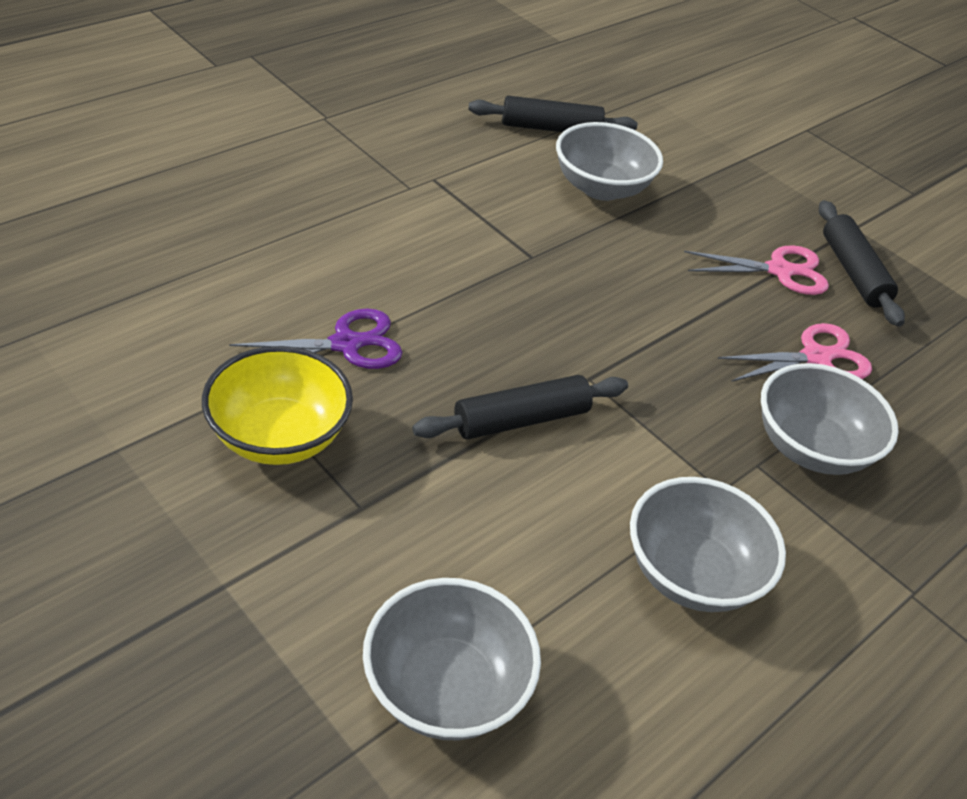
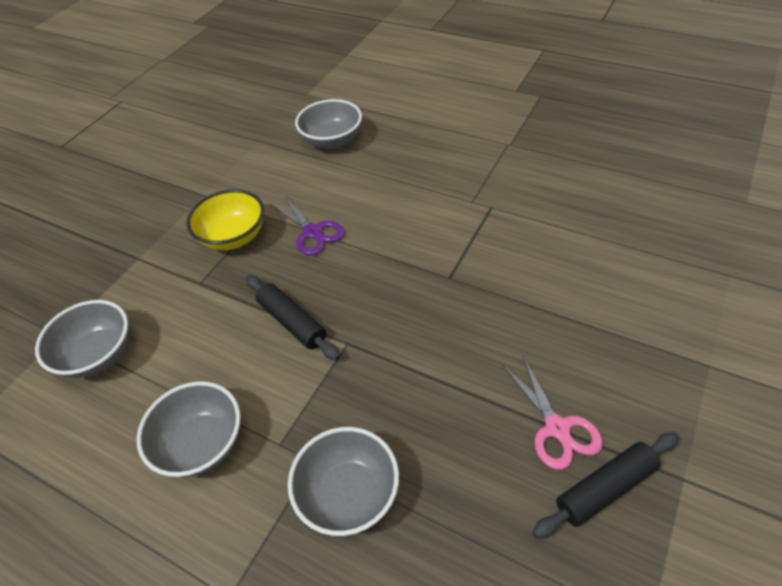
camera: 80 degrees right, 5 degrees up
black rolling pin [468,96,638,132] -> none
grey bowl [556,122,663,201] -> grey bowl moved to [295,99,362,149]
pink scissors [718,323,872,382] -> none

